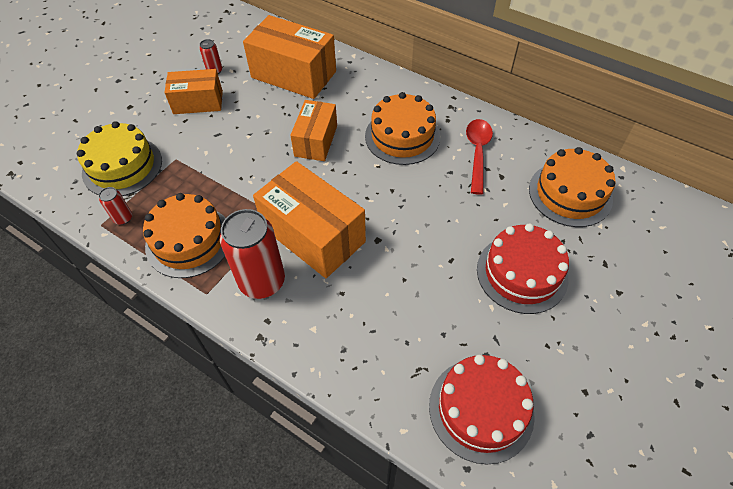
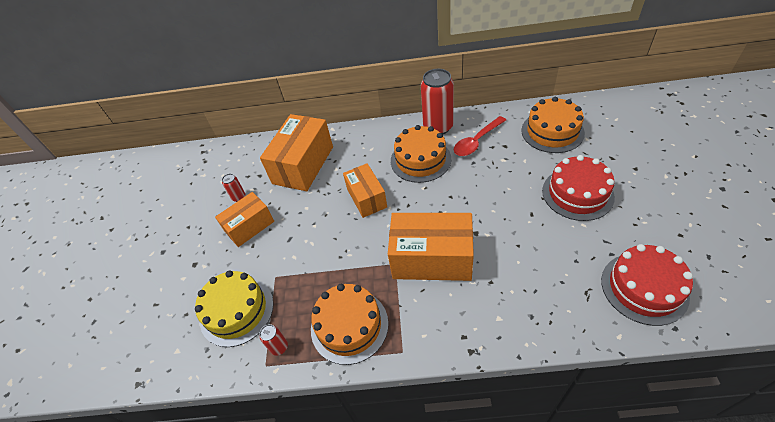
camera: 30 degrees left, 5 degrees down
red can [220,209,285,299] -> red can moved to [421,69,454,134]
orange box [243,15,336,99] -> orange box turned 60 degrees counterclockwise [260,114,333,191]
red spoon [466,119,493,195] -> red spoon turned 105 degrees counterclockwise [454,116,506,156]

